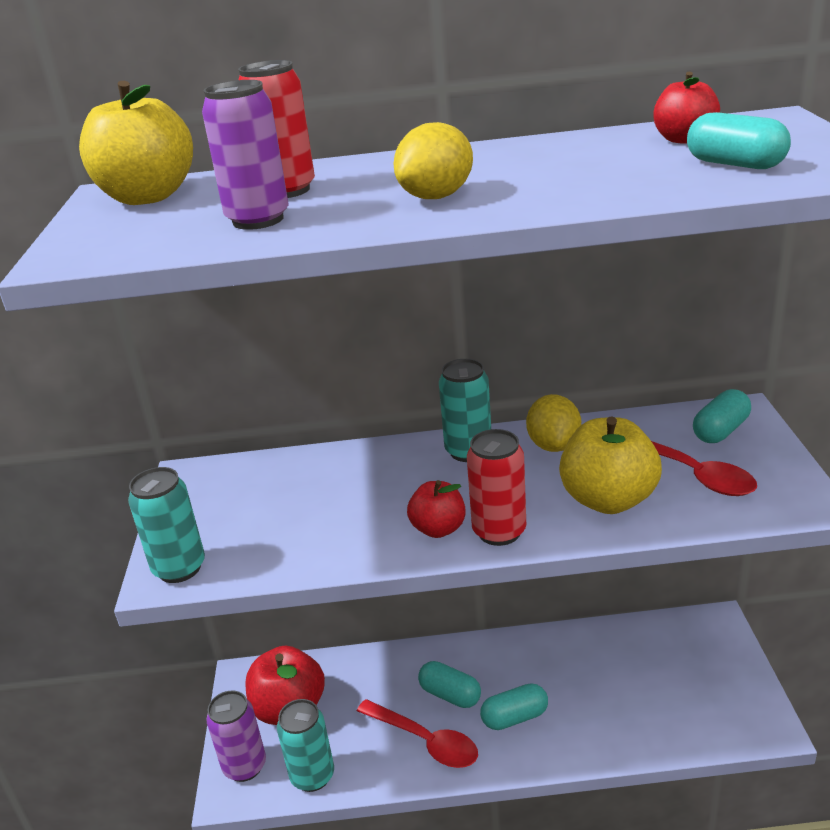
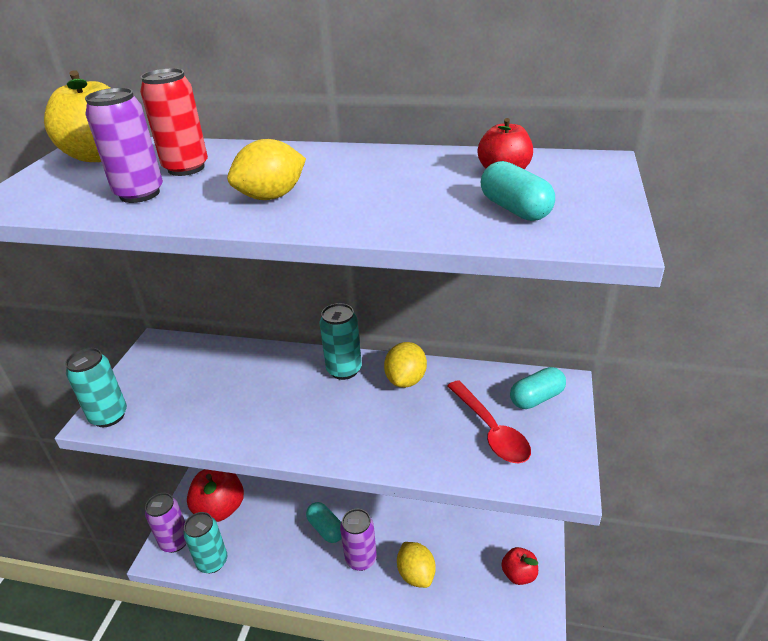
camera: 15 degrees right, 5 degrees up
red spoon [357,699,478,768] -> none
red apple [407,480,466,538] -> red apple moved to [501,547,538,585]
red can [467,429,526,546] -> none
turquoise capsule [480,683,548,730] -> purple can [340,509,377,571]
yellow apple [559,416,662,514] -> none
none -> yellow lemon [397,542,436,588]

